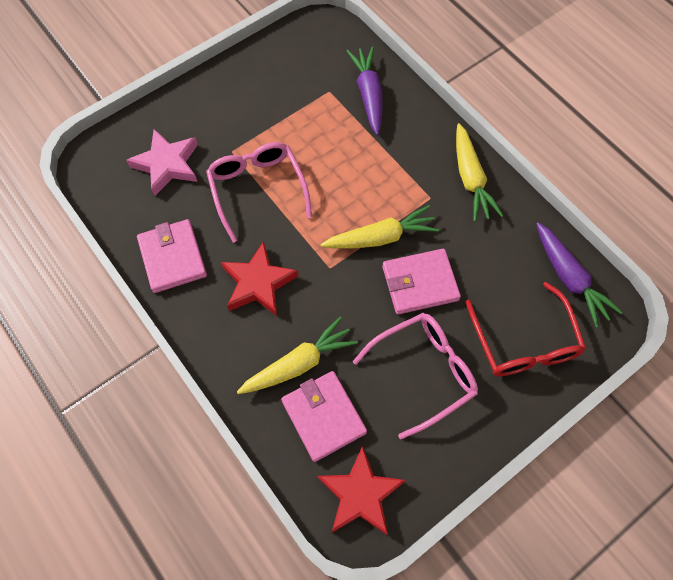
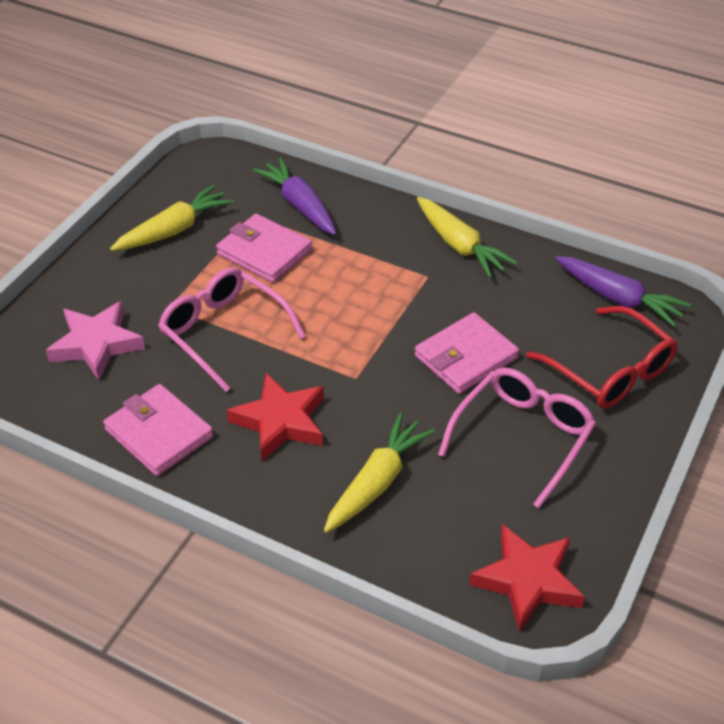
camera: 25 degrees left, 20 degrees down
pink wallet [281,371,367,462] -> pink wallet moved to [216,214,312,283]
yellow carrot [320,205,439,249] -> yellow carrot moved to [110,184,234,251]

